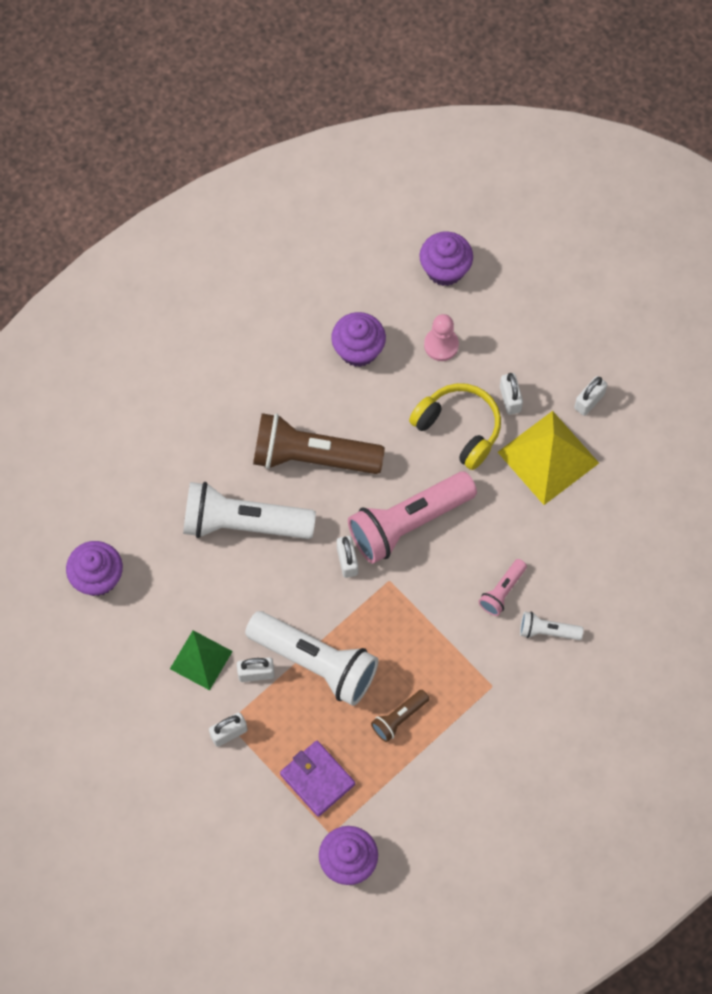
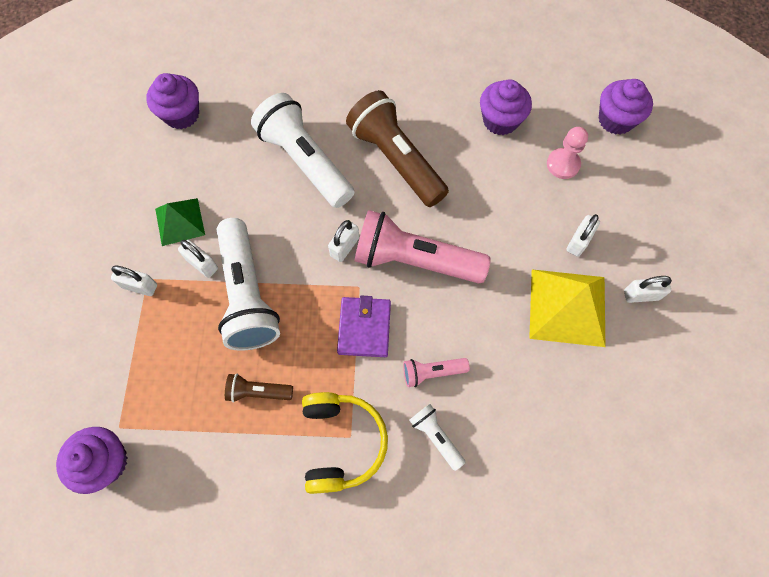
camera: 45 degrees right, 0 degrees up
purple wallet [280,741,355,817] -> purple wallet moved to [337,295,391,357]
yellow headphones [409,383,501,470] -> yellow headphones moved to [302,392,388,494]

